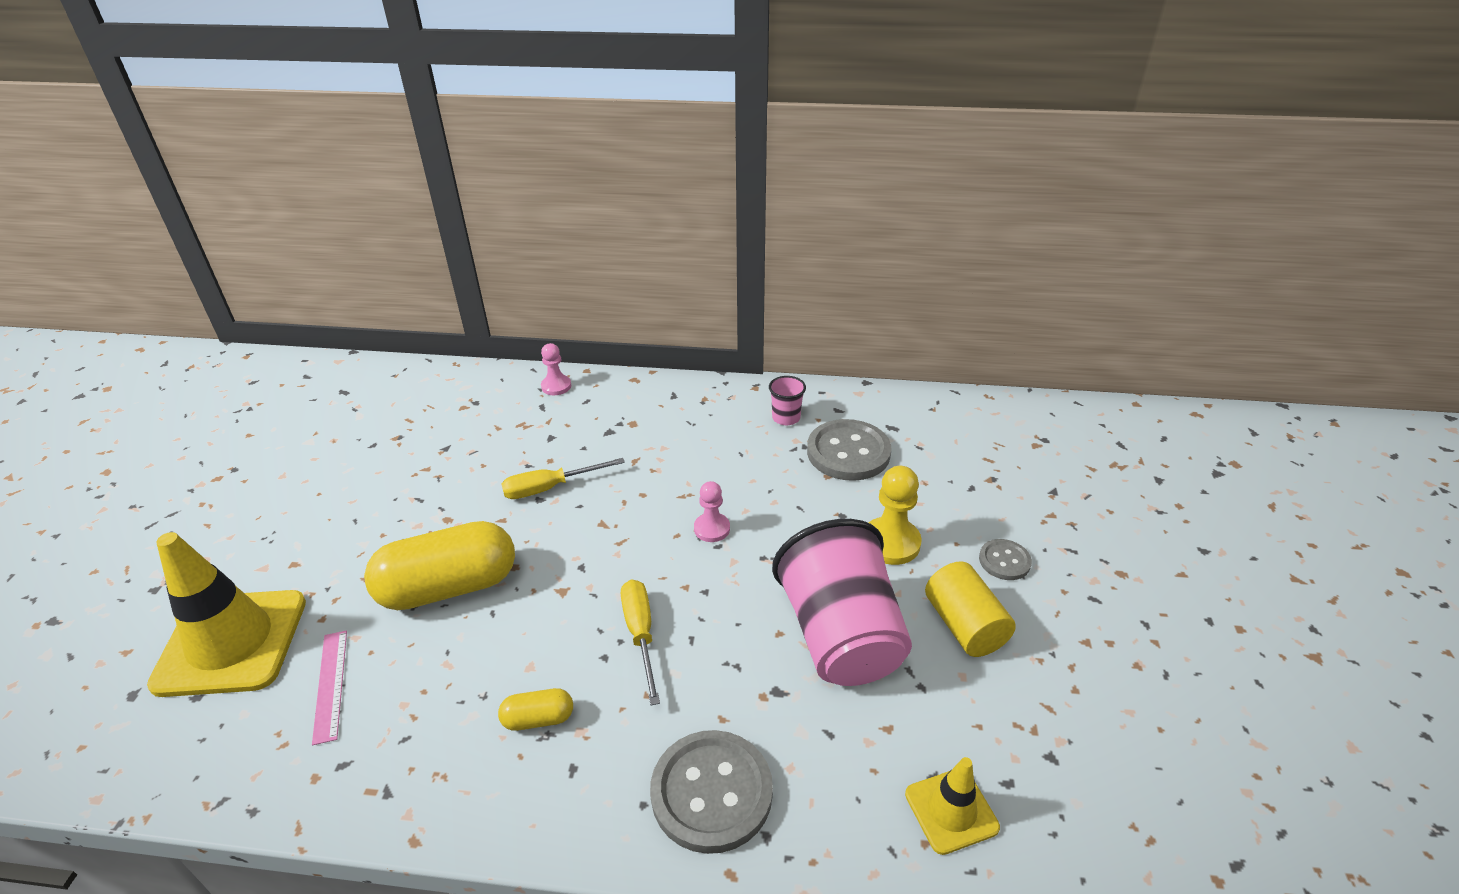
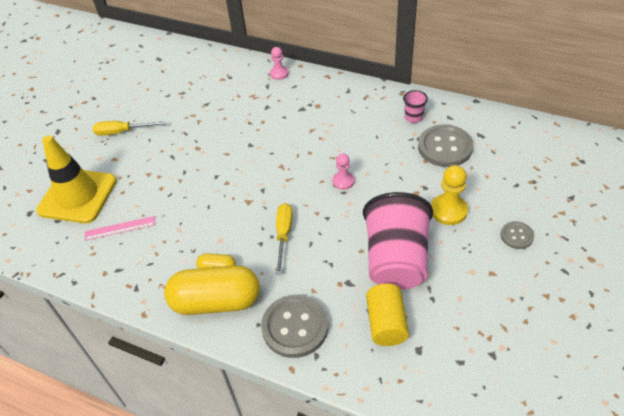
camera: 20 degrees right, 10 degrees up
pink ruler [312,631,347,745] -> pink ruler turned 75 degrees clockwise [85,216,156,241]
yellow capsule [364,521,515,610] -> yellow capsule moved to [164,265,260,315]
yellow screwdriver [501,458,625,499] -> yellow screwdriver moved to [93,121,165,136]
yellow traffic cone [905,757,1000,855] -> none
yellow cylinder [925,561,1016,657] -> yellow cylinder moved to [366,283,409,346]

